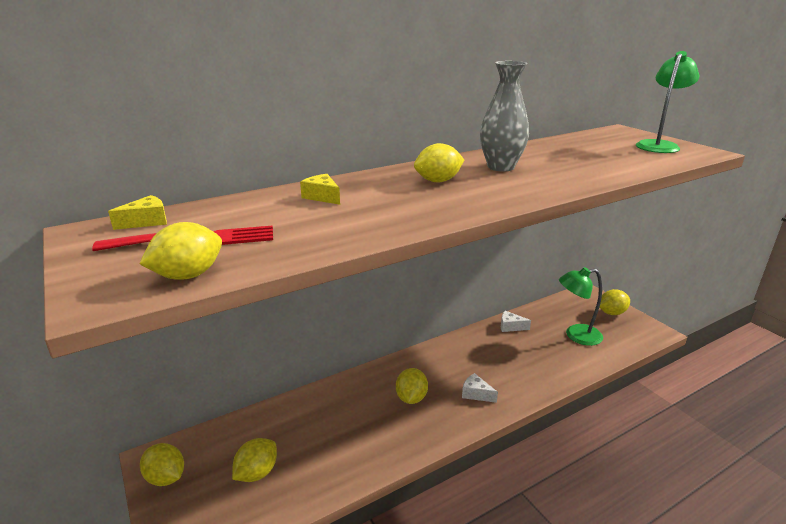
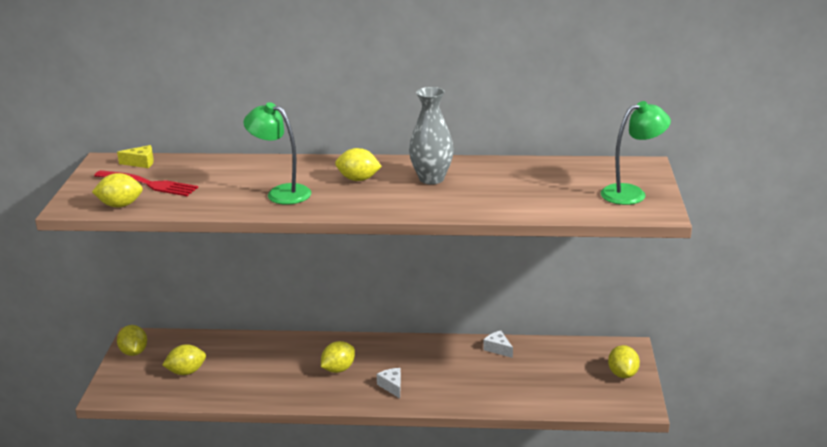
camera: 35 degrees right, 0 degrees up
yellow cheese [300,174,340,205] -> none
green lamp [559,267,603,346] -> green lamp moved to [243,102,311,205]
yellow lemon [600,289,630,315] -> yellow lemon turned 75 degrees clockwise [608,345,640,378]

